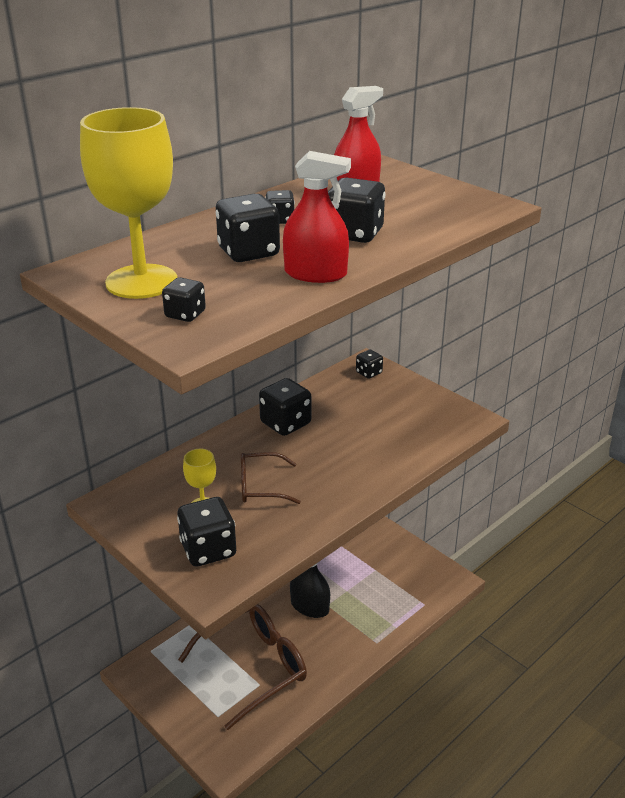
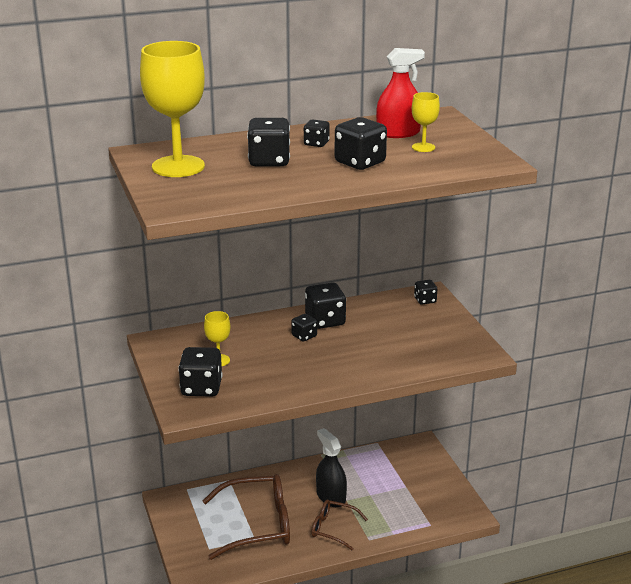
camera: 25 degrees right, 5 degrees down
black dice [162,277,206,322] -> black dice moved to [291,314,317,342]
brown glasses [241,452,301,504] -> brown glasses moved to [311,500,368,550]
red spray bottle [283,151,351,283] -> none
none -> yellow goblet [412,92,440,152]

